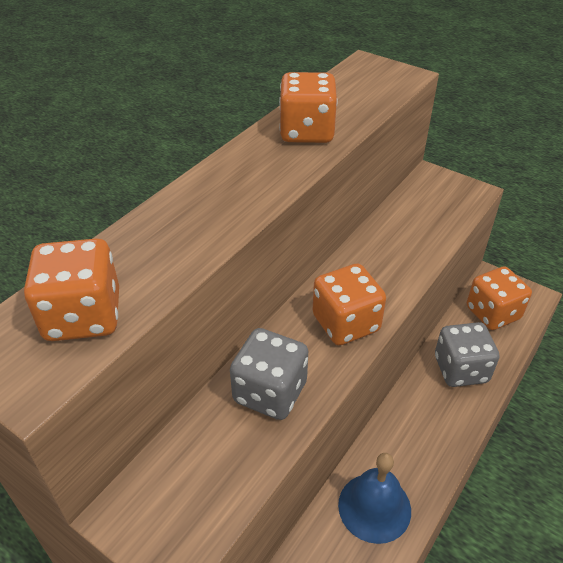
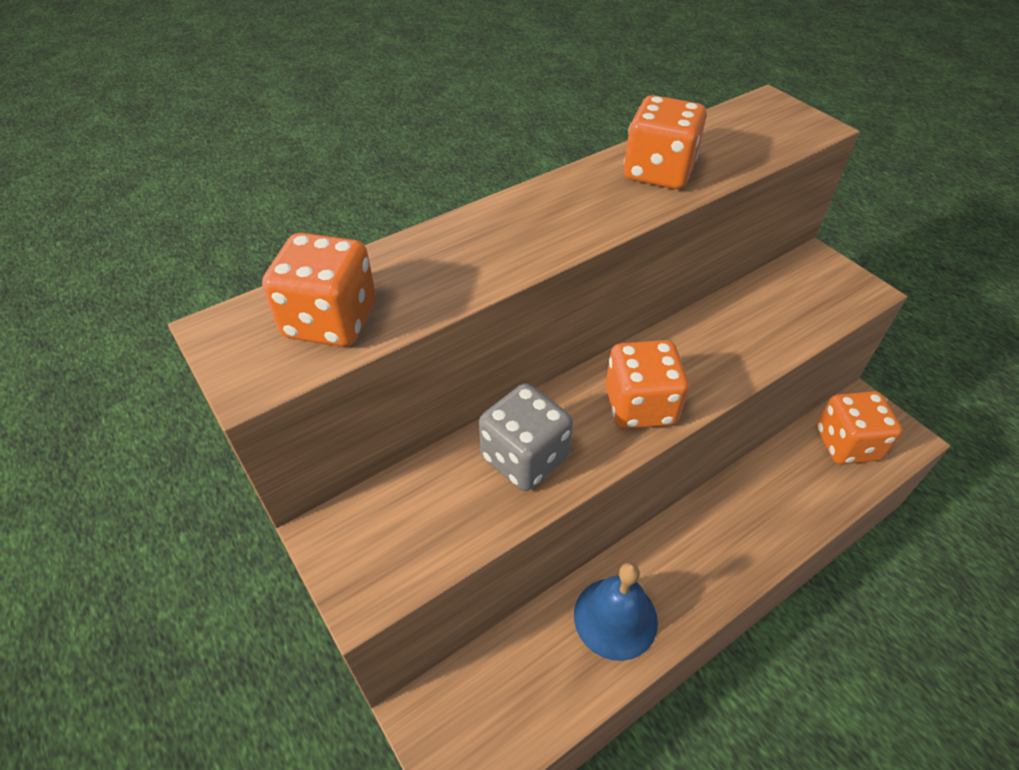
camera: 20 degrees right, 5 degrees up
grey dice [435,322,499,387] -> none

